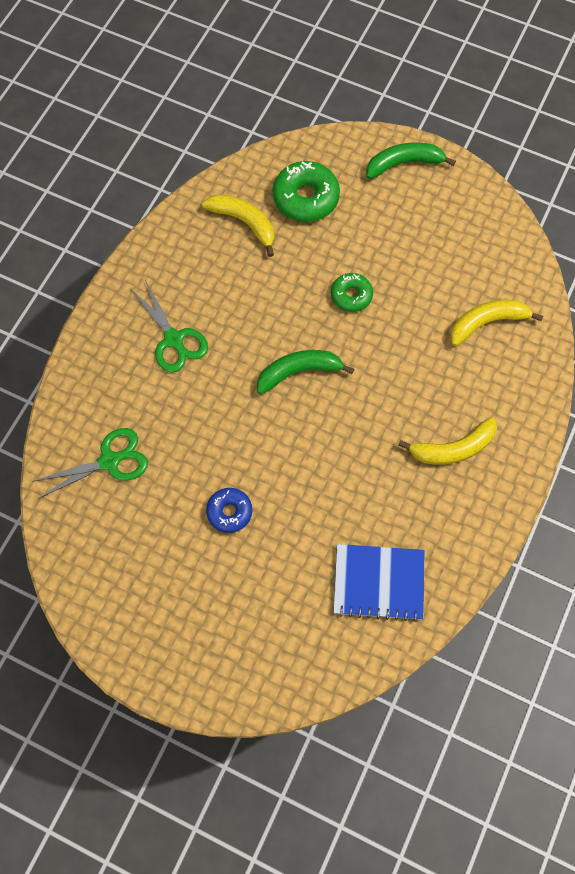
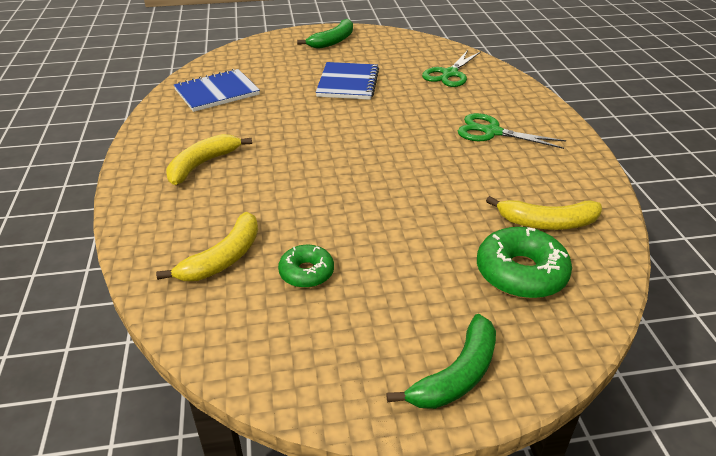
camera: 145 degrees right, 30 degrees down
blue donut [206,488,252,533] -> blue notebook [316,62,379,100]
green banana [257,350,354,394] -> green banana moved to [297,19,353,49]
green donut [331,273,373,312] -> green donut moved to [278,245,334,288]

